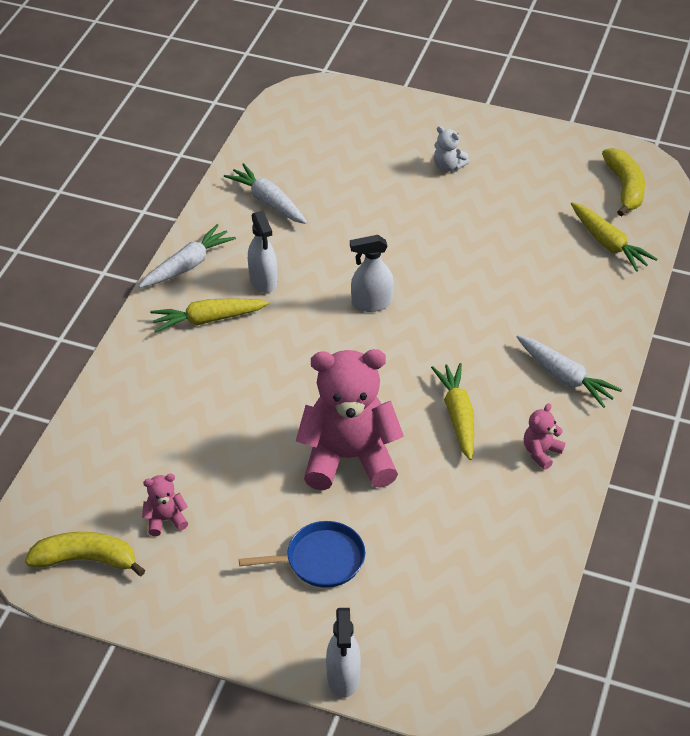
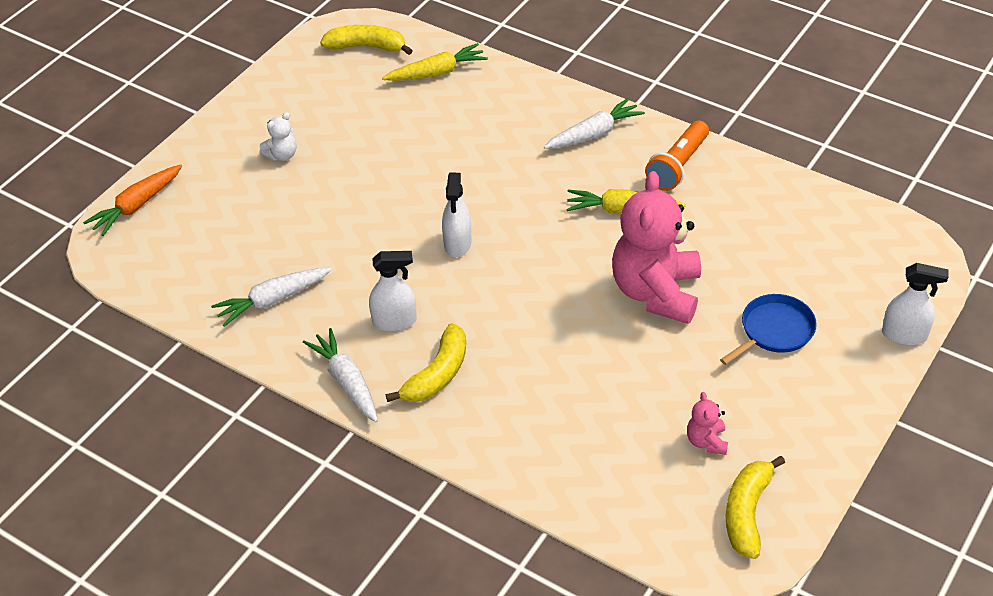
camera: 75 degrees left, 0 degrees up
yellow carrot [150,298,269,333] -> yellow banana [386,323,466,402]
blue pan [239,521,365,588] -> blue pan turned 45 degrees clockwise [720,294,817,365]
pink teddy bear [524,403,565,470] -> orange flashlight [645,121,709,191]
none -> orange carrot [83,165,182,236]

